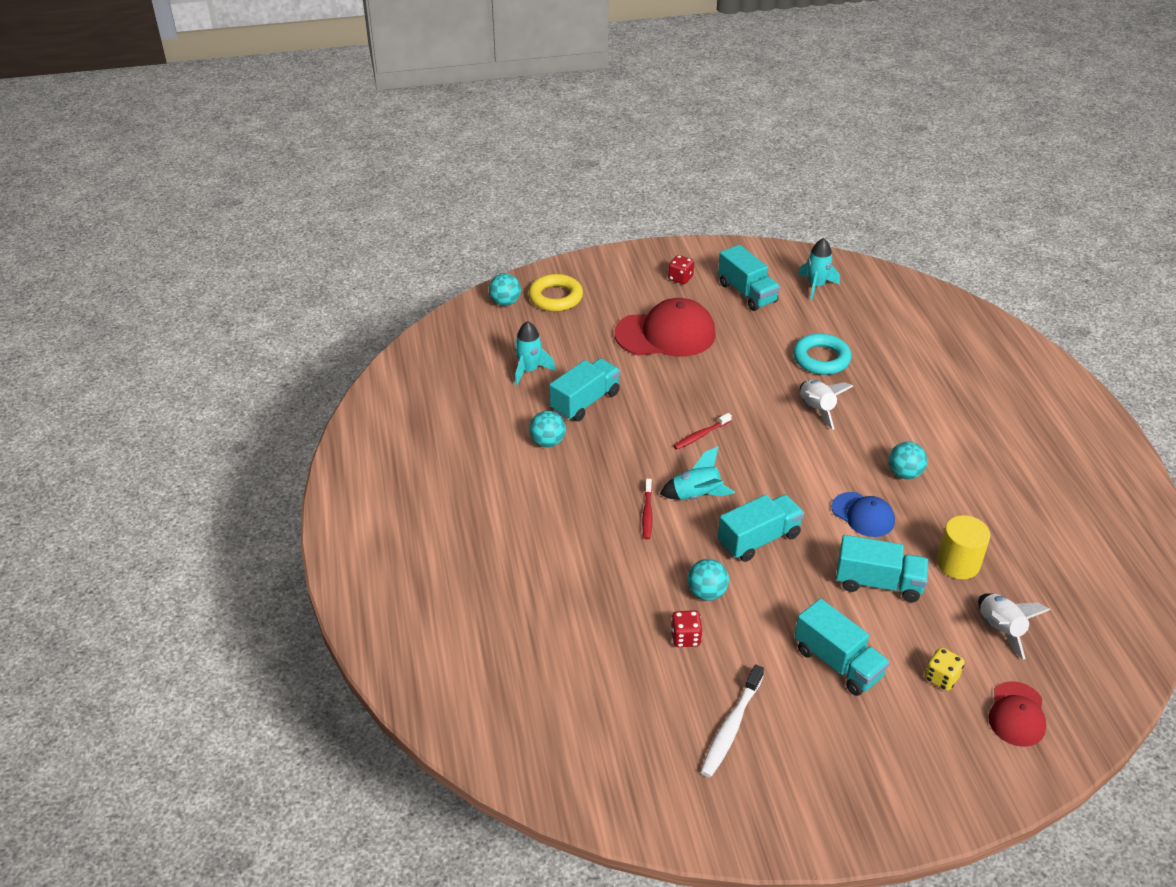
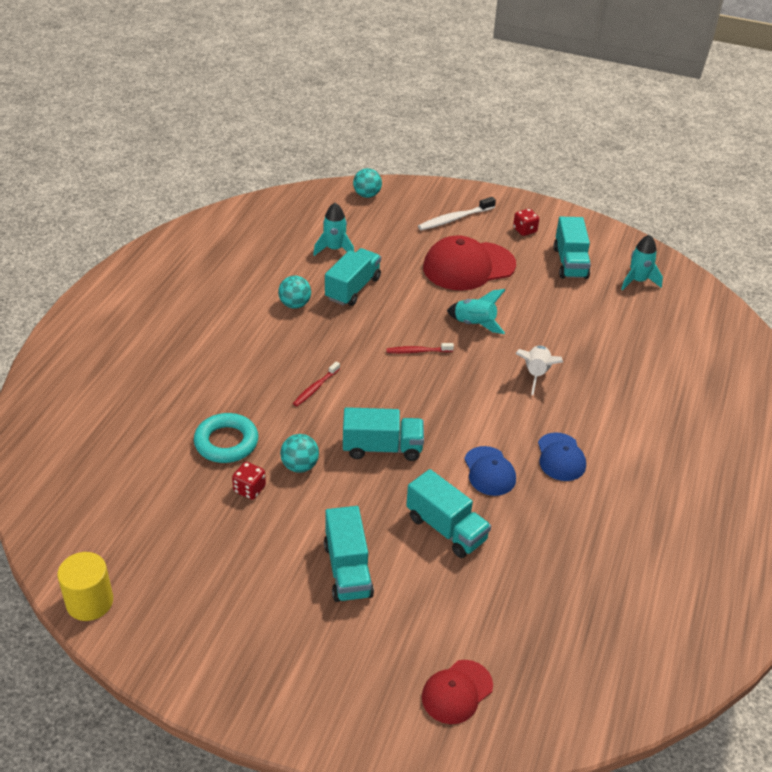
camera: 30 degrees right, 0 degrees up
yellow ring [528,274,583,312] -> none
turquoise truck [549,358,620,421] -> turquoise truck turned 45 degrees counterclockwise [325,248,381,306]
red cap [615,298,716,357] -> red cap turned 135 degrees clockwise [423,235,516,291]
turquoise rocket [660,446,735,500] -> turquoise rocket moved to [447,289,505,334]
white toothbrush [701,664,764,778] -> white toothbrush moved to [418,197,496,230]
turquoise ring [793,333,851,375] -> turquoise ring moved to [194,413,258,463]
turquoise ball [889,442,927,479] -> blue cap [538,432,586,481]
yellow dice [925,647,965,691] -> none
yellow cylinder [937,515,990,579] -> yellow cylinder moved to [57,552,113,621]
white rocket [978,593,1050,660] -> none

